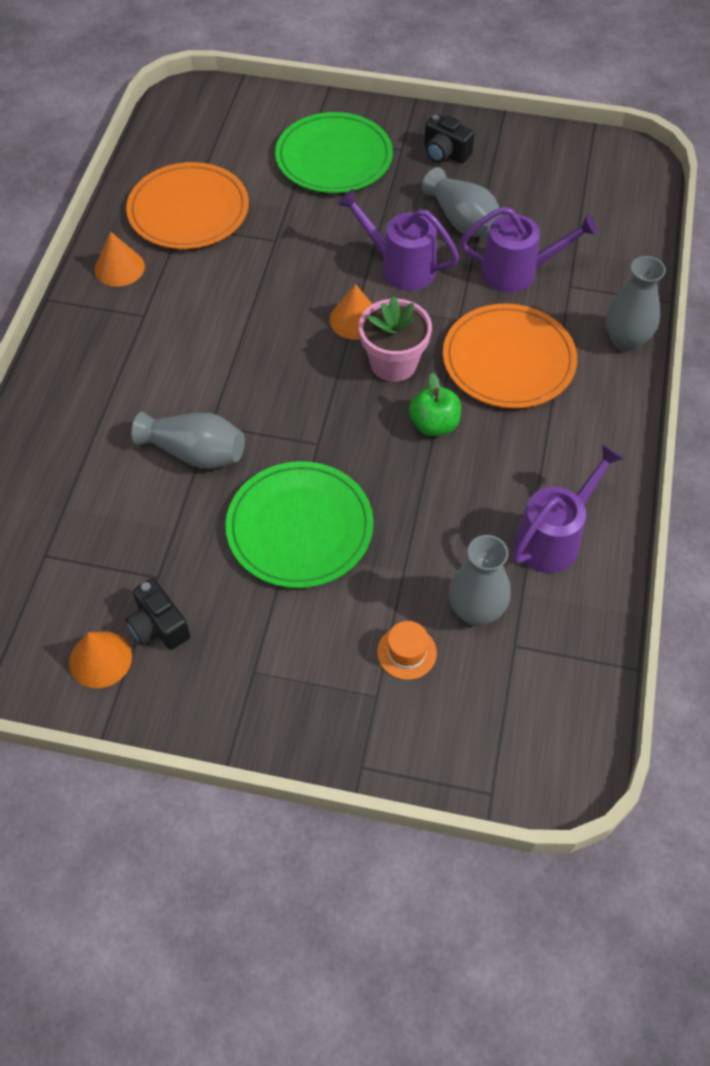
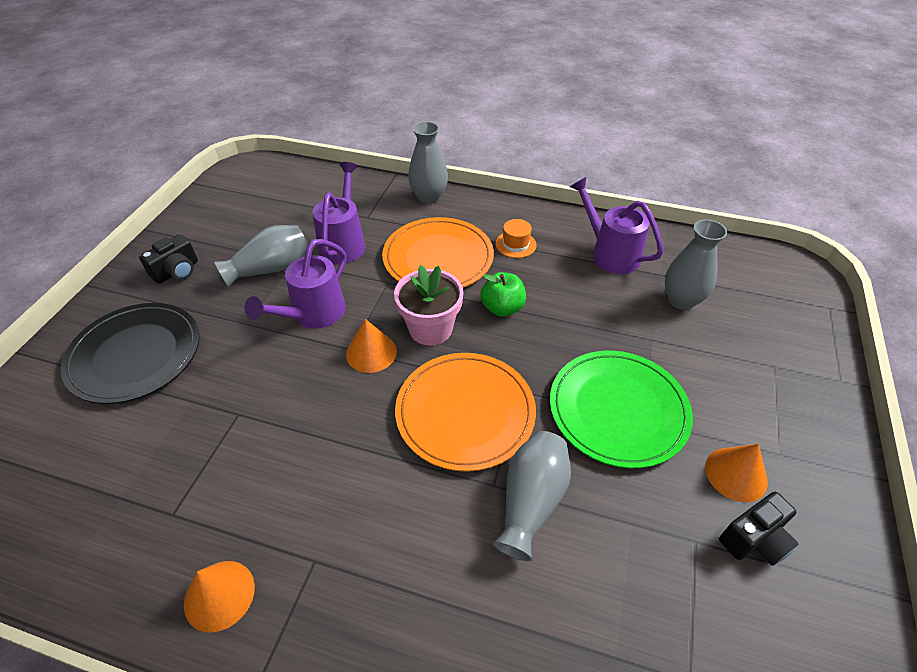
camera: 85 degrees left, 10 degrees down
orange cone [69,631,132,688] -> orange cone moved to [705,444,768,502]
orange plate [126,162,249,249] -> orange plate moved to [395,353,536,472]
green plate [275,112,393,193] -> black plate [61,303,200,404]
orange hat [377,621,437,680] -> orange hat moved to [495,219,537,258]

